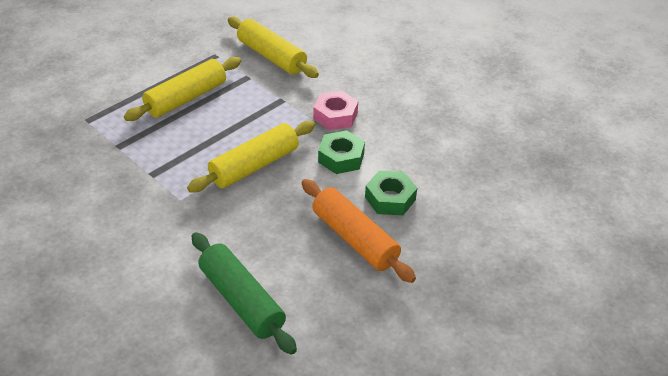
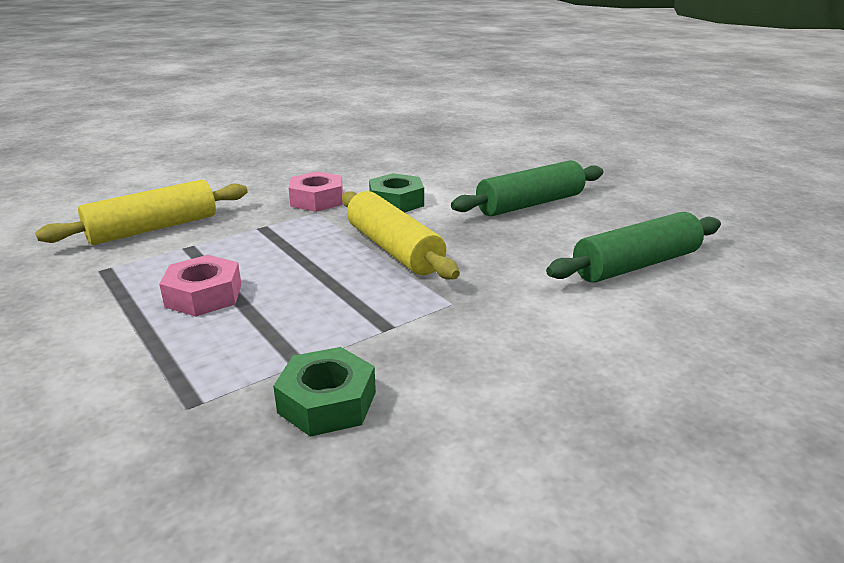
camera: 80 degrees left, 15 degrees down
yellow rolling pin [124,57,241,121] -> pink nut [159,255,242,317]
orange rolling pin [302,179,416,283] -> green rolling pin [451,160,604,216]
green nut [365,171,417,215] -> green nut moved to [273,347,376,437]

